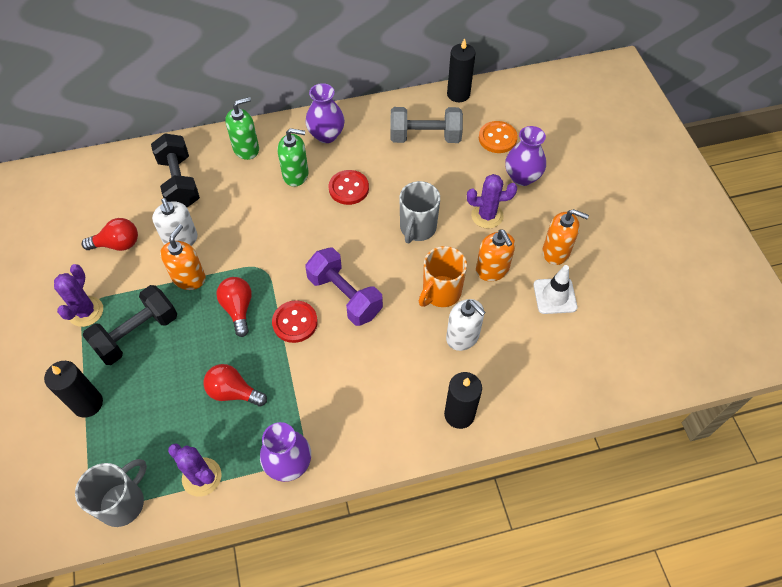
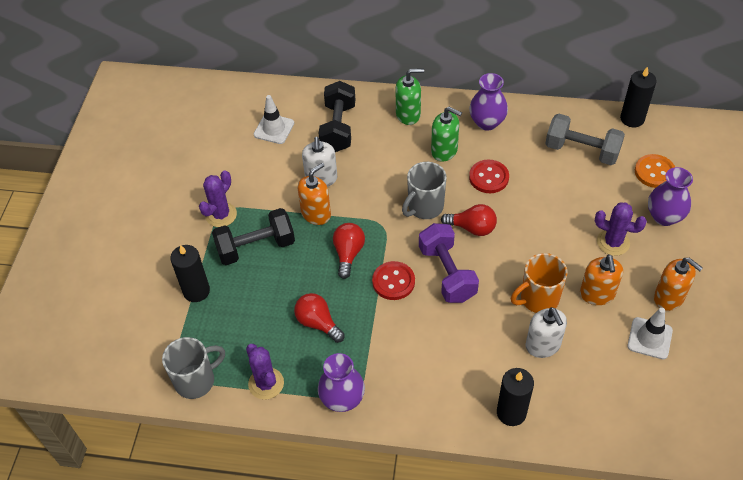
camera: 25 degrees right, 5 degrees down
red light bulb [82,218,138,251] -> red light bulb moved to [441,204,497,236]
grey mug [400,181,440,243] -> grey mug moved to [402,162,447,219]
none -> white traffic cone [254,95,294,144]

